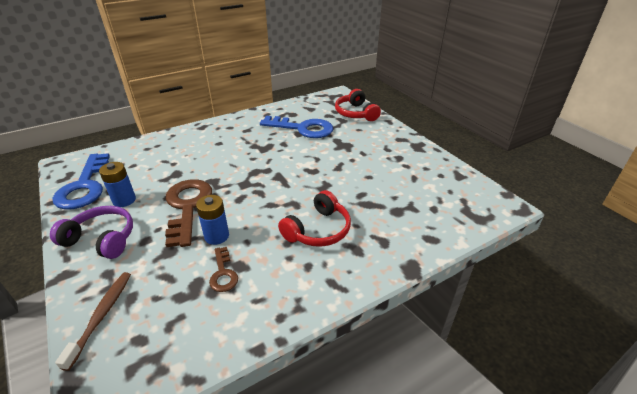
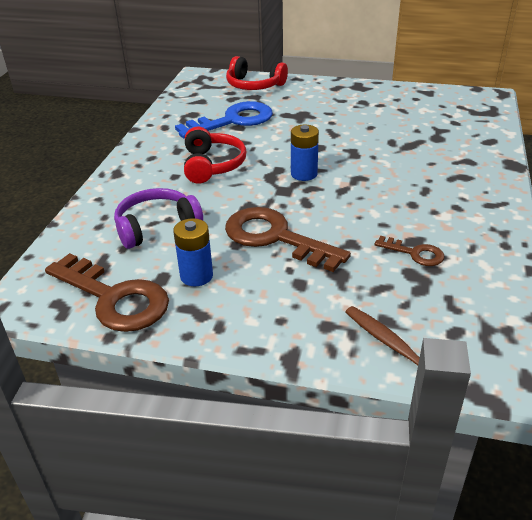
camera: 45 degrees left, 0 degrees up
purple headphones [50,206,133,259] -> purple headphones moved to [114,188,203,249]
blue key [53,153,110,210] -> brown key [45,253,169,332]
blue battery [196,195,229,245] -> blue battery moved to [291,125,319,181]
red headphones [278,190,351,247] -> red headphones moved to [184,127,246,184]

